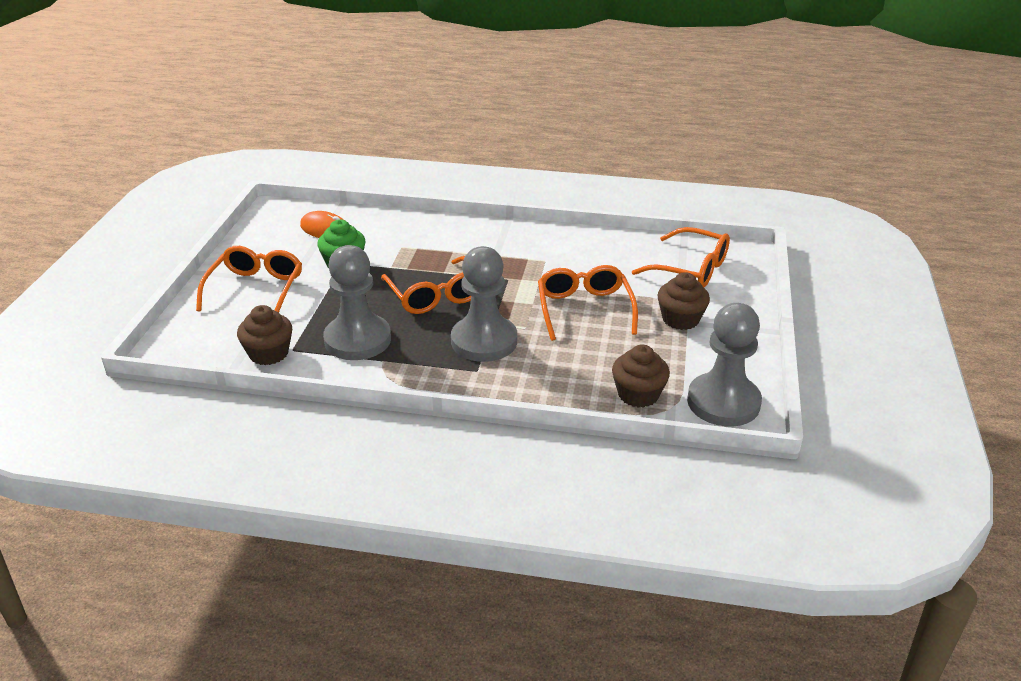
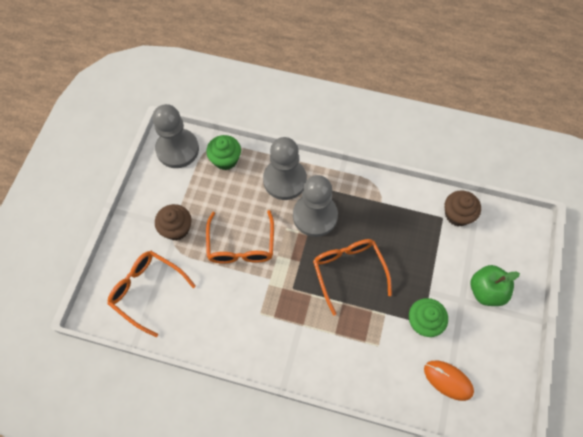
camera: 175 degrees left, 30 degrees up
orange glasses [196,246,302,313] -> green apple [470,265,520,306]
grey pawn [323,245,391,360] -> grey pawn moved to [263,137,307,200]
brown cupcake [612,344,670,408] -> green cupcake [206,135,241,170]

